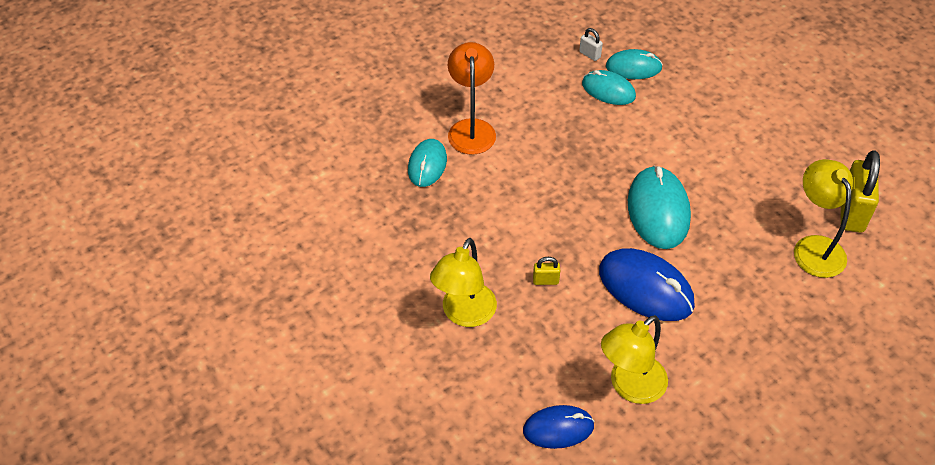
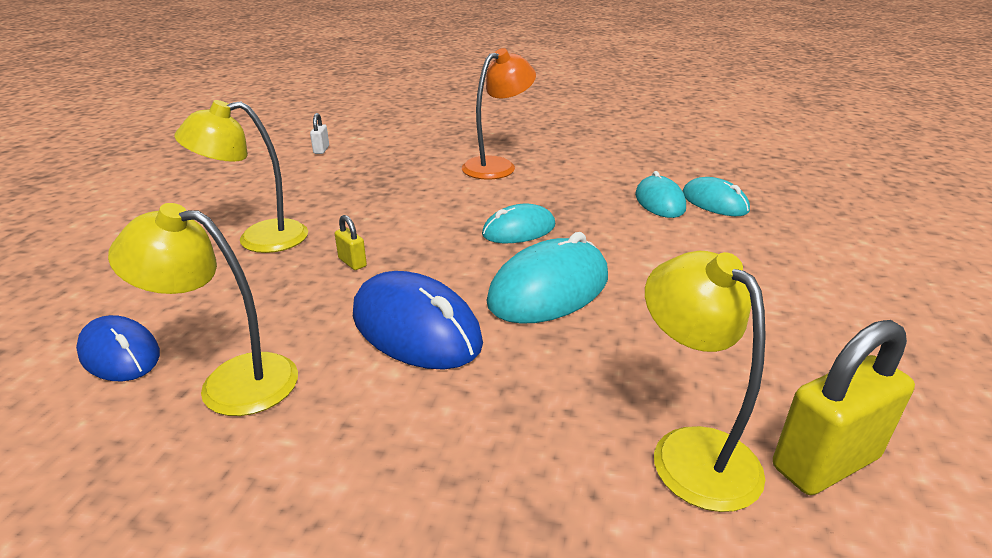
camera: 50 degrees right, 20 degrees down
turquoise mouse [408,139,447,187] -> turquoise mouse moved to [482,204,555,243]
white padlock [579,28,603,61] -> white padlock moved to [310,113,329,154]
blue mouse [599,248,695,321] -> blue mouse turned 45 degrees counterclockwise [353,271,483,370]
yellow lamp [794,159,853,278] -> yellow lamp turned 60 degrees counterclockwise [645,251,766,512]

